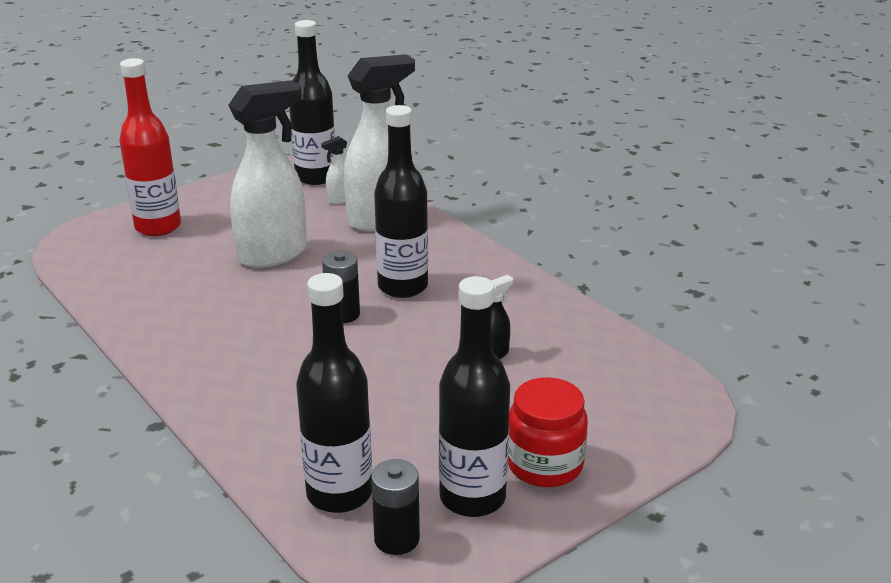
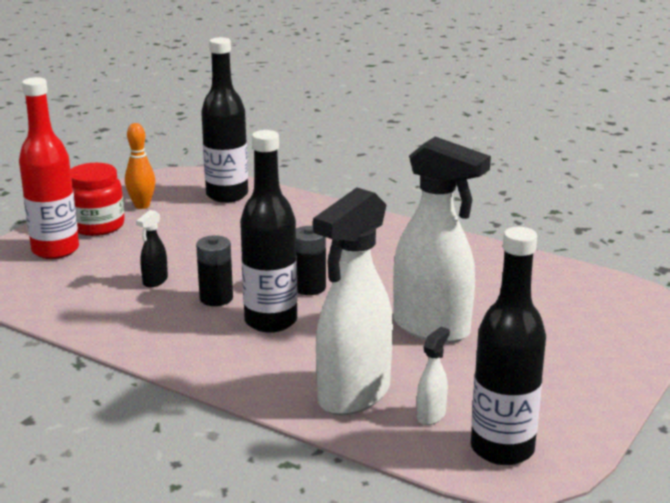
camera: 160 degrees right, 5 degrees down
red bottle [119,58,181,236] -> red bottle moved to [19,77,79,259]
white spray bottle [229,80,307,268] -> white spray bottle turned 90 degrees counterclockwise [393,137,491,343]
black battery [371,459,420,555] -> black battery moved to [196,235,233,306]
black bottle [439,276,510,517] -> orange bowling pin [125,123,155,209]

